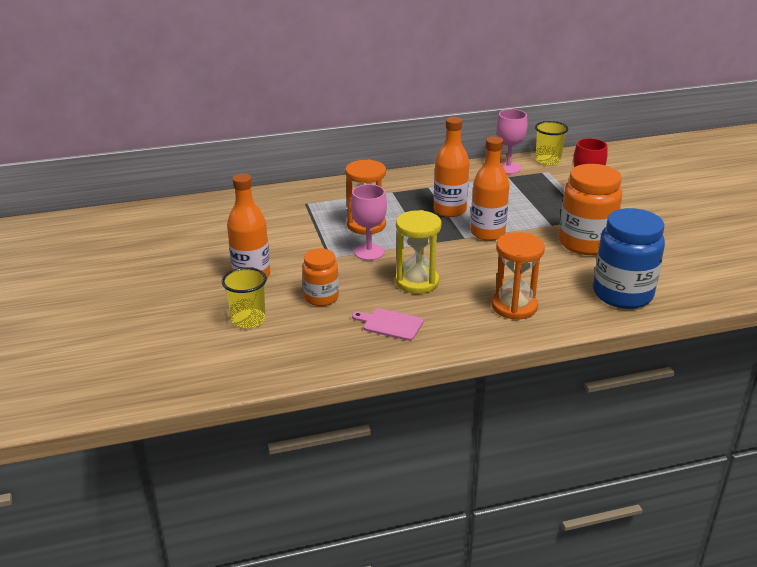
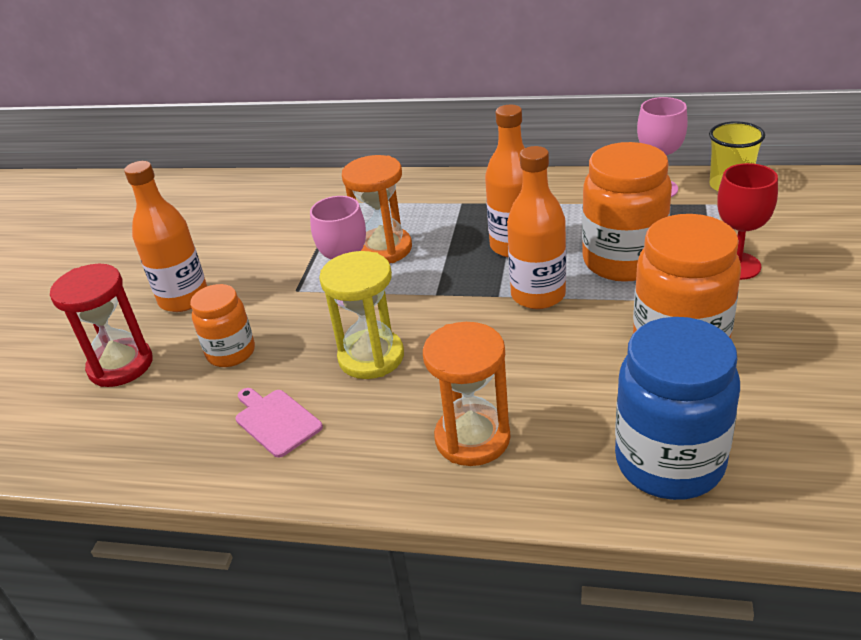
camera: 30 degrees right, 5 degrees up
yellow cup [222,267,267,329] -> red hourglass [50,264,153,387]
none -> orange jar [582,142,672,282]

